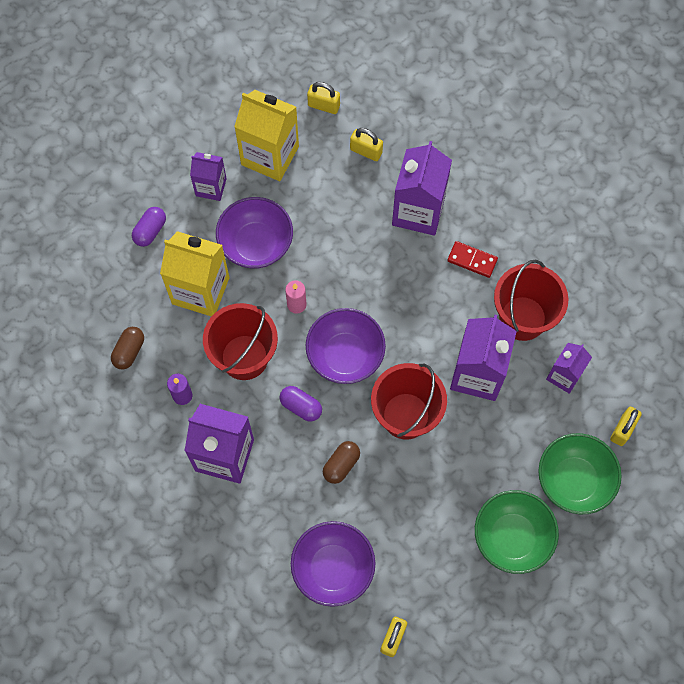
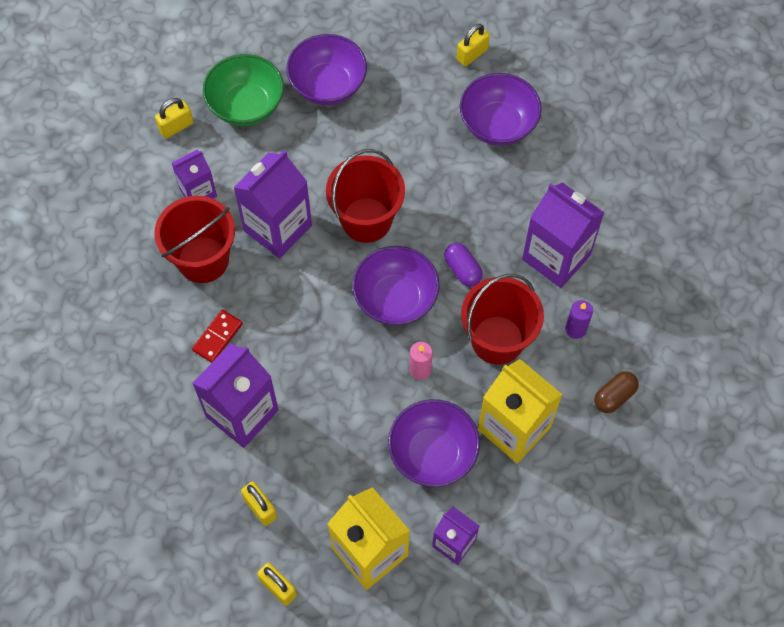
camera: 155 degrees left, 5 degrees down
purple capsule [132,207,166,247] -> none
brown capsule [323,441,360,484] -> none
red domino [447,241,498,278] -> red domino turned 75 degrees clockwise [192,310,243,363]
green bowl [475,490,559,574] -> purple bowl [286,34,367,105]

